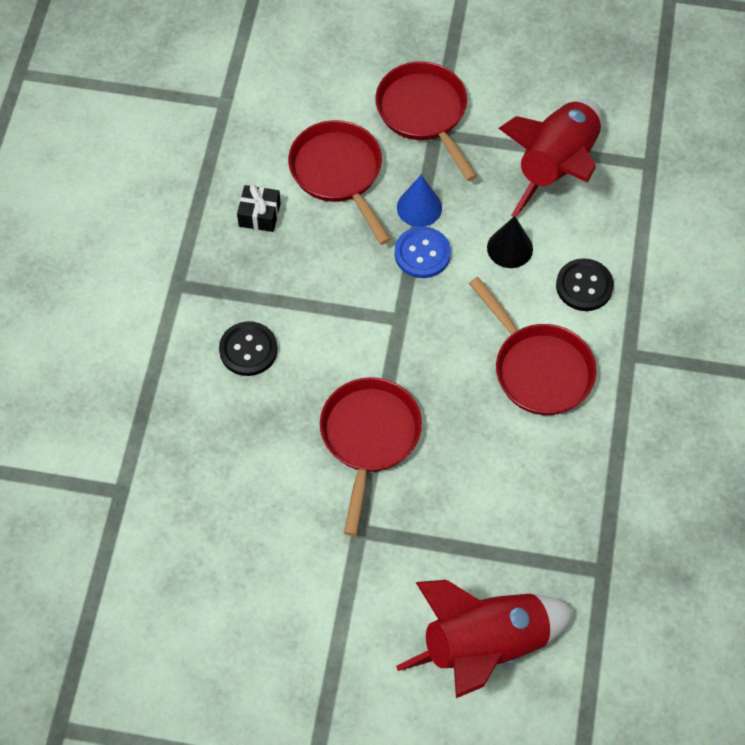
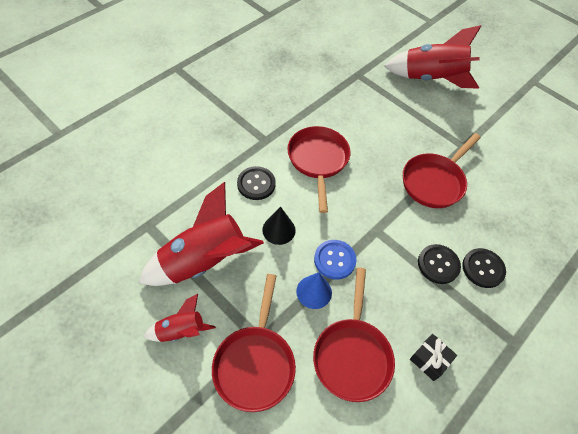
camera: 150 degrees left, 5 degrees down
none -> red rocket [144,294,216,342]
none -> black button [418,244,461,284]

